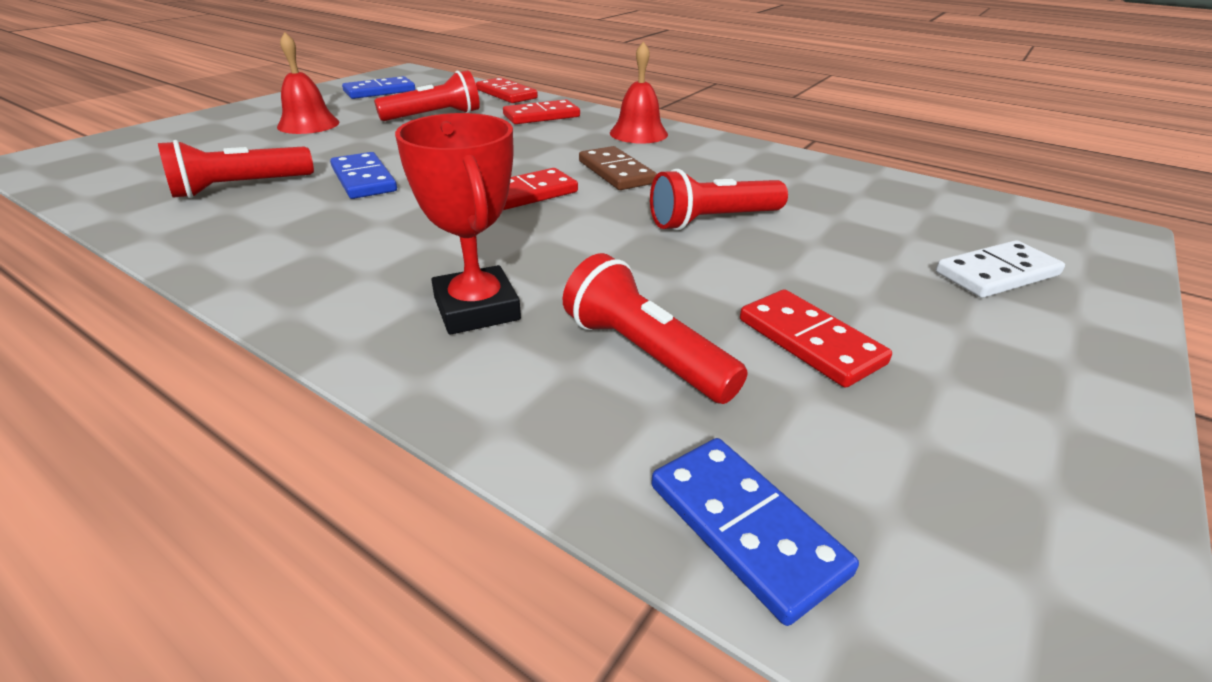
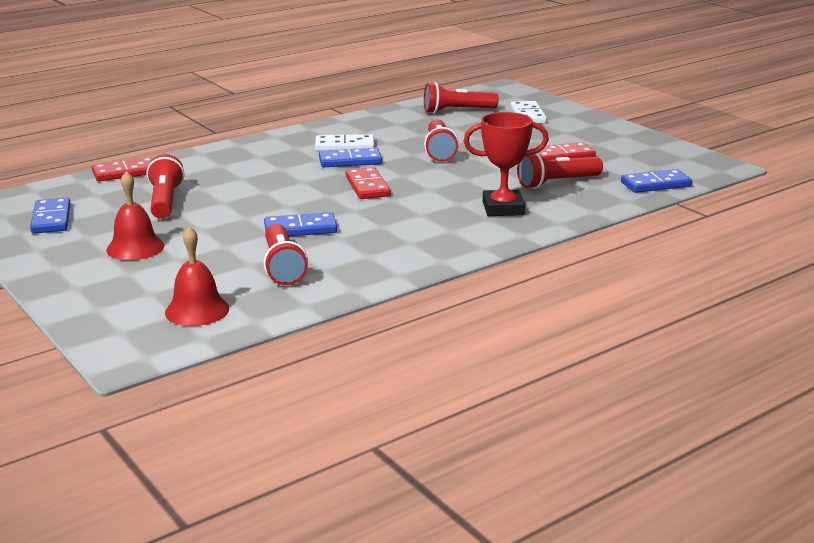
camera: 70 degrees left, 10 degrees down
red domino [503,100,580,124] -> none
brown domino [579,146,657,190] -> blue domino [319,148,382,167]
red bell [610,41,668,144] -> red bell moved to [165,226,229,326]
none -> white domino [315,134,374,151]
none -> red flashlight [424,82,499,113]

